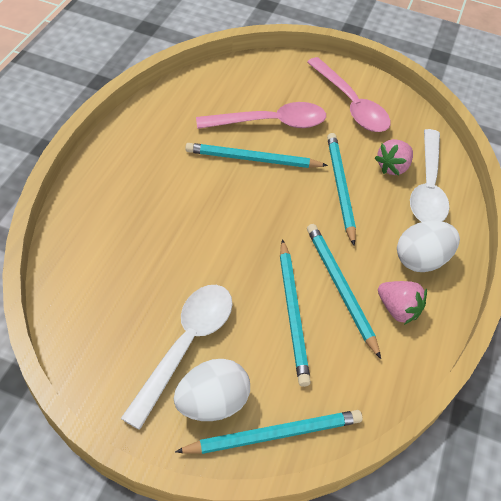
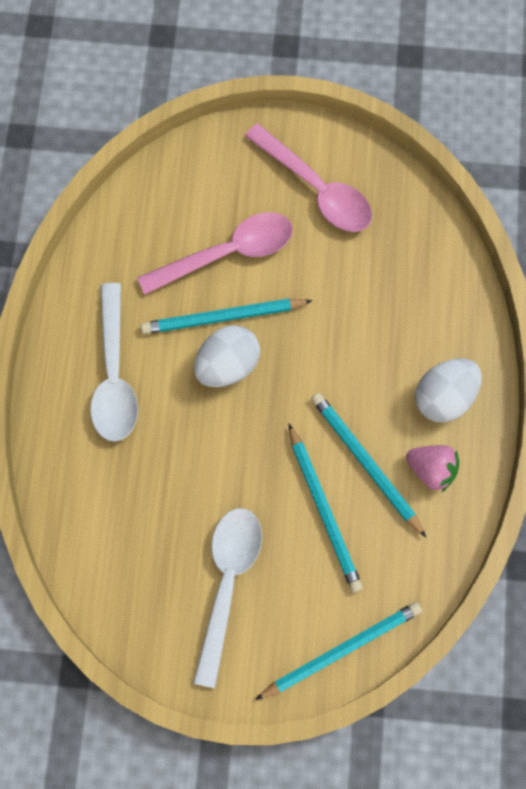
camera: 10 degrees left, 20 degrees up
white egg [174,359,250,421] -> white egg moved to [194,325,260,387]
turquoise pencil [327,133,356,246] -> none
pink strawberry [375,139,413,175] -> none
white spoon [410,129,449,222] -> white spoon moved to [90,283,138,442]

